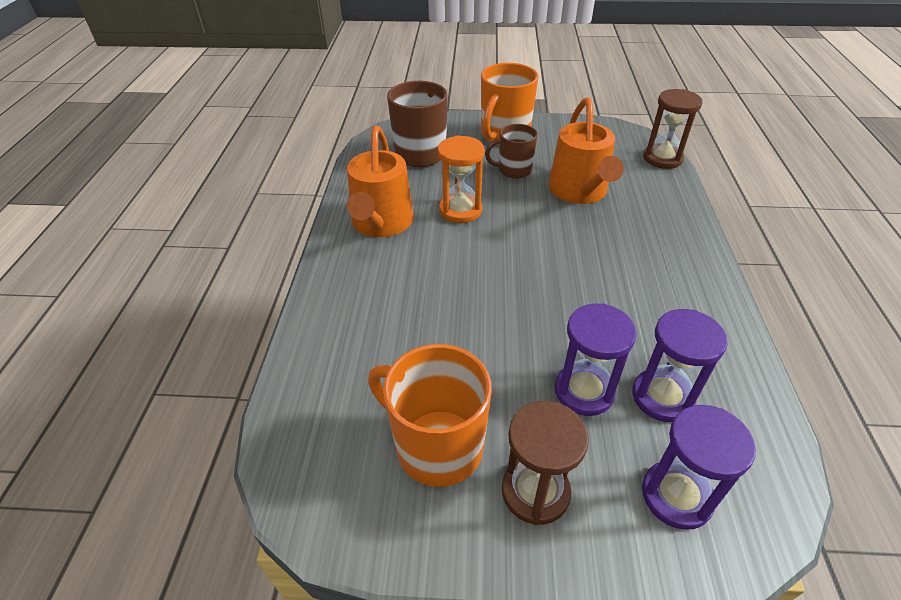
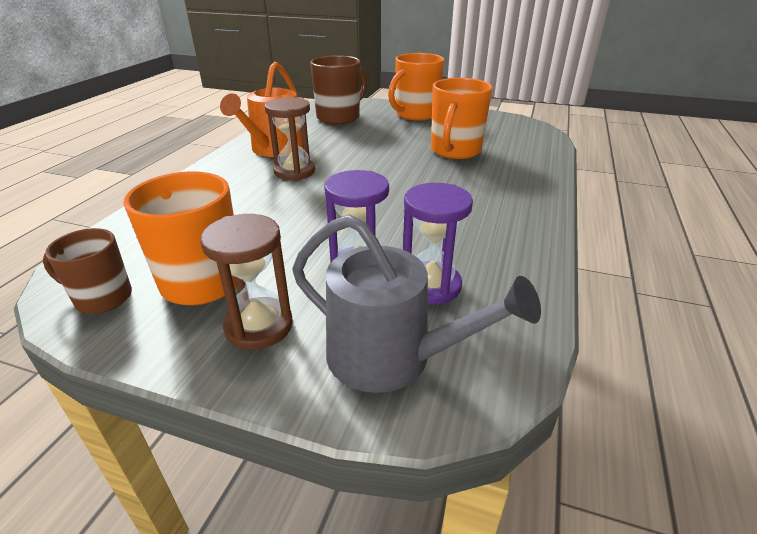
camera: 15 degrees right, 10 degrees down
orange hourglass [438,135,485,223] -> none
brown mug [485,124,538,179] -> brown mug moved to [43,228,132,314]
orange watering can [548,97,624,204] -> orange mug [431,78,493,159]
purple hourglass [642,405,756,530] -> grey watering can [292,214,541,393]
brown hourglass [643,89,702,169] -> brown hourglass moved to [265,97,315,180]

